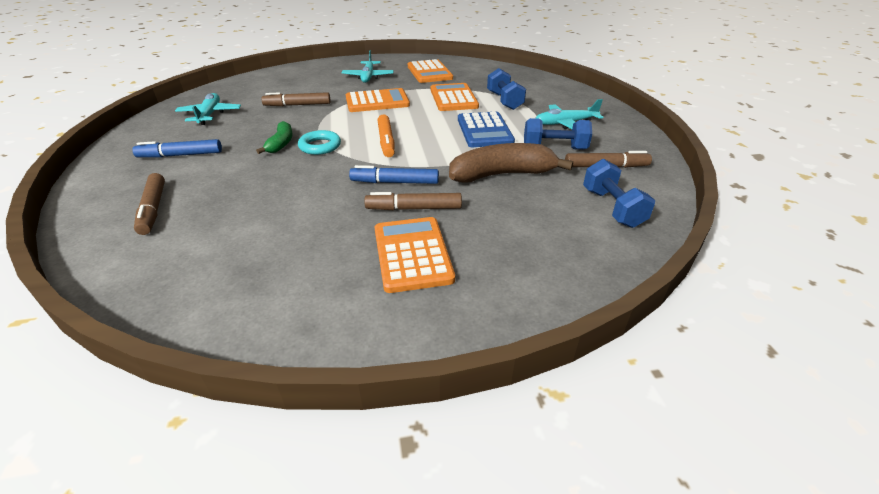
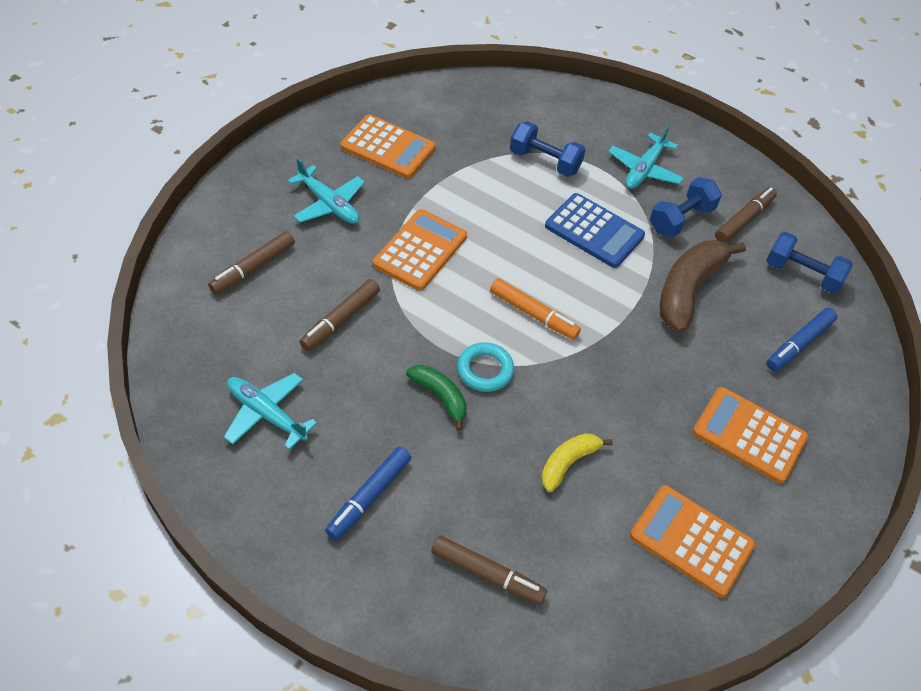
camera: 50 degrees left, 15 degrees up
blue marker [349,165,439,184] -> blue marker moved to [766,308,837,371]
brown marker [364,192,462,210] -> brown marker moved to [208,231,295,295]
orange calculator [431,83,479,111] -> orange calculator moved to [630,485,756,597]
none -> yellow banana [541,433,613,492]

